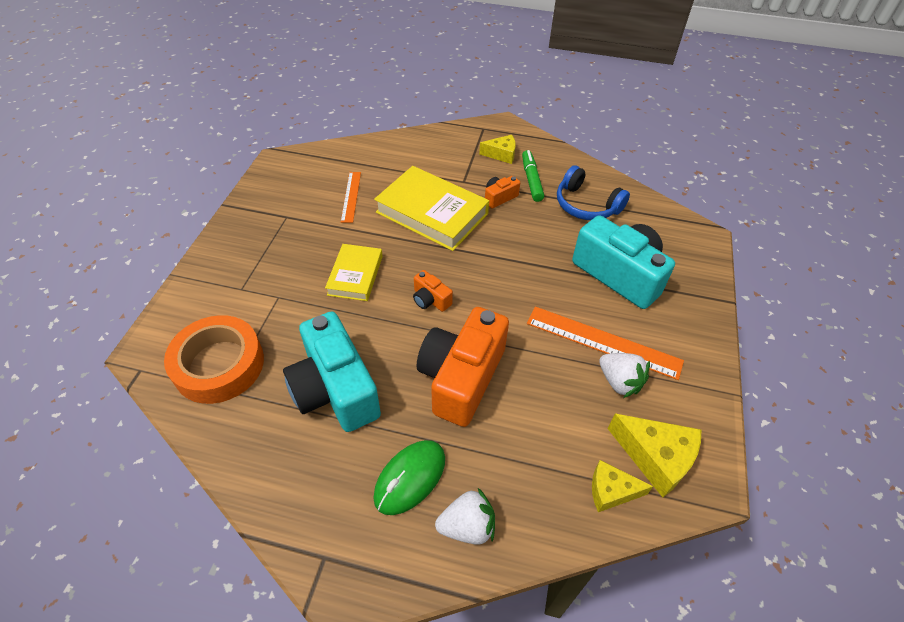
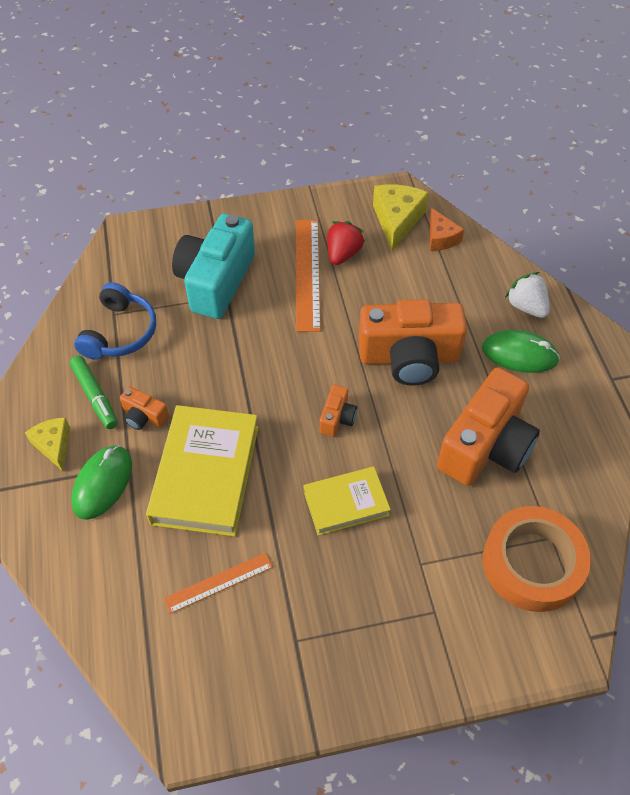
camera: 115 degrees left, 5 degrees up
turquoise camera [283,311,381,432] -> orange camera [437,367,540,486]
green marker [522,150,544,202] -> green marker turned 90 degrees counterclockwise [70,356,118,429]
yellow cheese [592,460,653,512] -> orange cheese [430,208,464,251]
white strawberry [599,353,650,398] -> red strawberry [327,221,365,265]
none -> green mouse [71,445,132,520]

